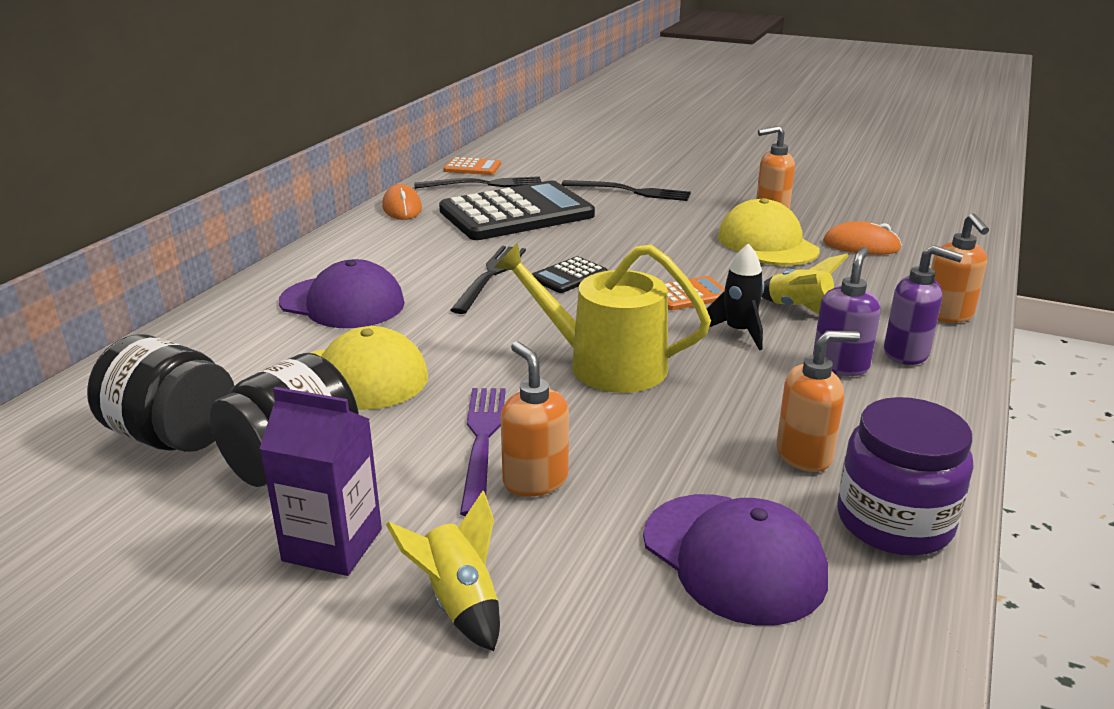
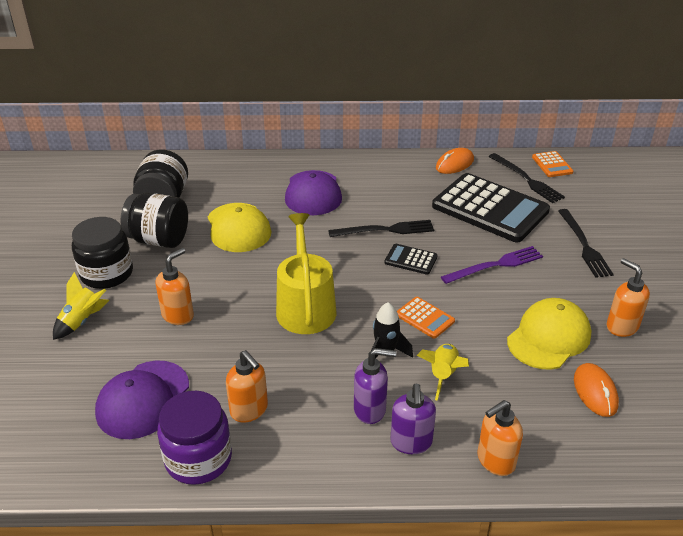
camera: 65 degrees right, 10 degrees up
purple carton [259,387,382,576] -> black jar [72,217,133,289]
purple fork [460,388,506,516] -> purple fork moved to [441,246,543,284]

